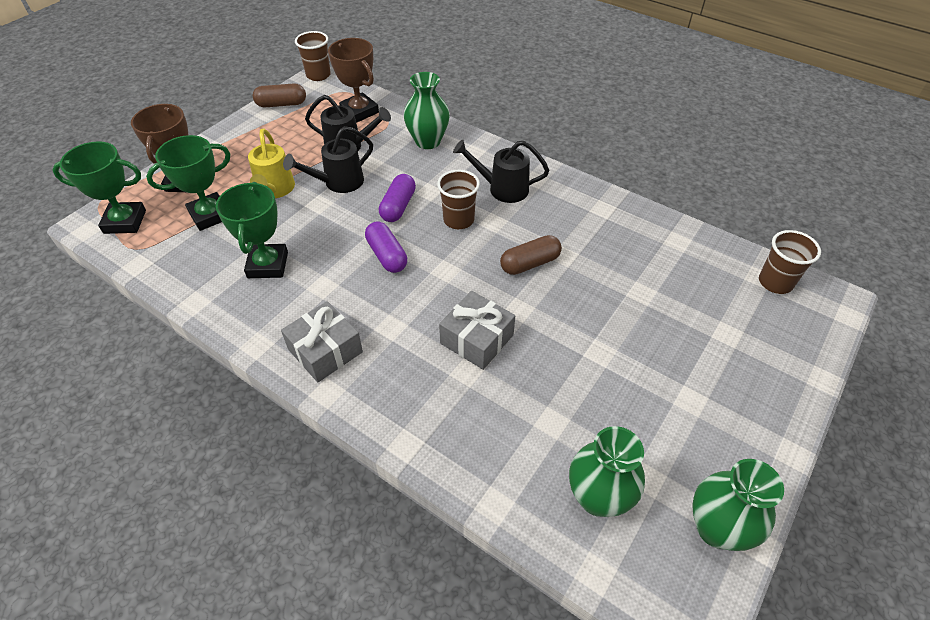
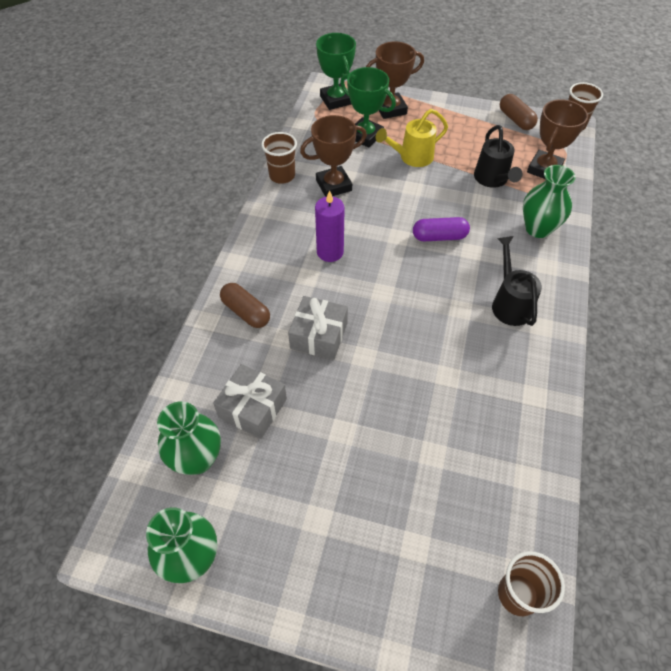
camera: 70 degrees right, 5 degrees up
green trophy [216,182,288,278] -> brown trophy [300,115,367,197]
grey gift [281,301,363,382] -> grey gift moved to [213,364,287,439]
black watering can [283,126,373,193] -> none
purple capsule [365,221,407,273] -> none
brown cup [437,170,480,229] -> brown cup moved to [261,132,297,184]
brown capsule [500,235,562,275] -> brown capsule moved to [220,283,270,328]
none -> purple candle [315,190,345,262]

